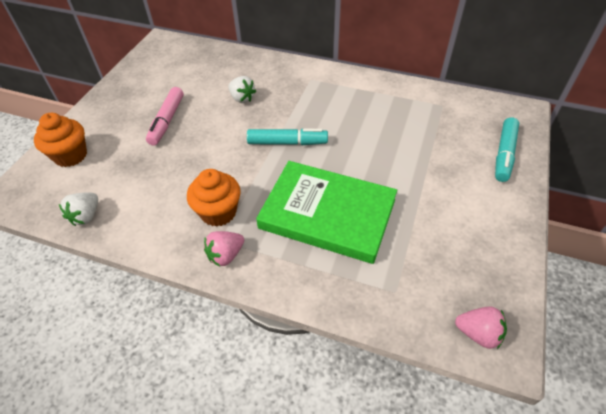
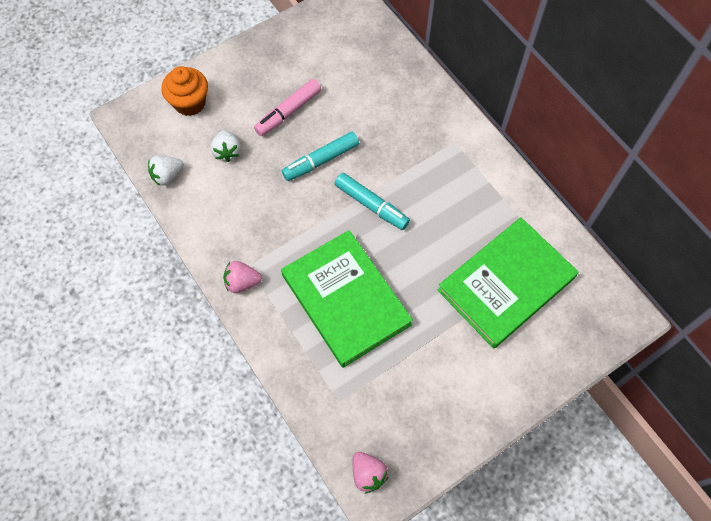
camera: 35 degrees right, 15 degrees up
orange cupcake [187,169,241,227] -> none
white strawberry [228,76,256,103] -> white strawberry moved to [211,130,241,162]
turquoise marker [495,117,519,182] -> turquoise marker moved to [282,132,359,181]
none -> green book [438,217,578,349]

